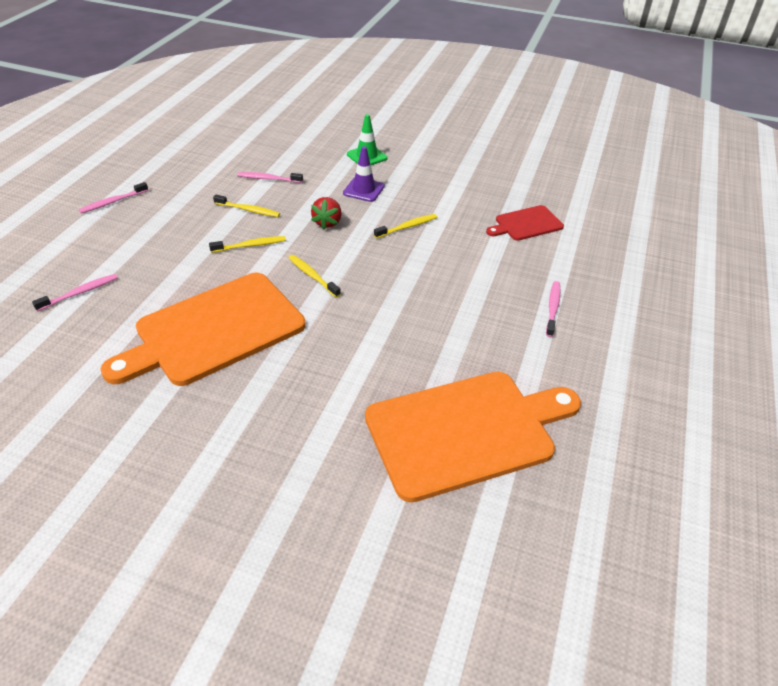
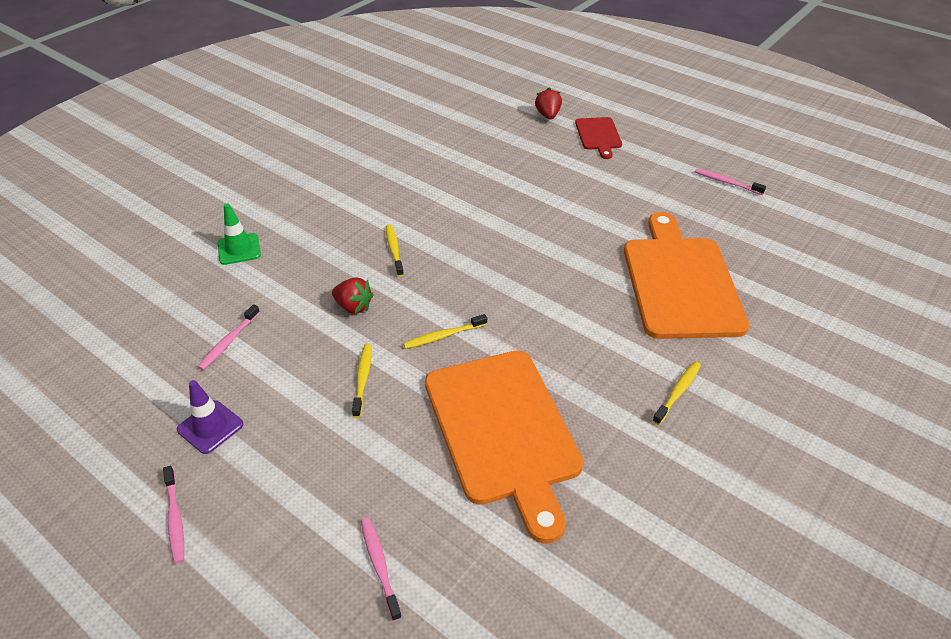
camera: 70 degrees left, 0 degrees up
yellow toothbrush [213,195,280,217] -> yellow toothbrush moved to [652,362,701,425]
purple traffic cone [343,146,385,202] -> purple traffic cone moved to [177,380,244,454]
red cutting board [486,205,564,241] -> red cutting board moved to [575,117,622,159]
pink toothbrush [546,281,561,337] -> pink toothbrush moved to [695,169,766,195]
none -> red strawberry [535,88,562,120]

